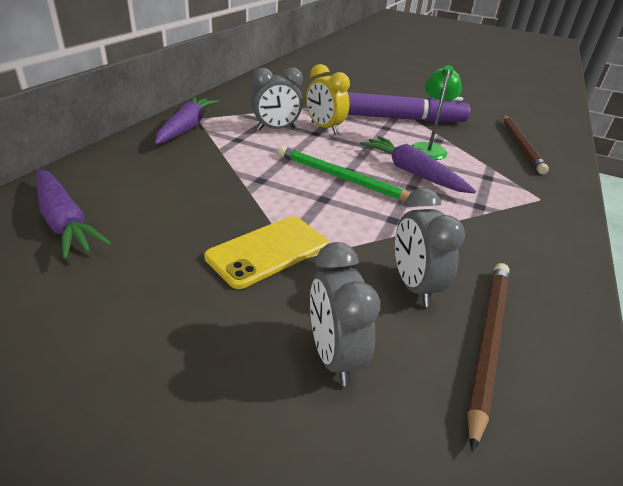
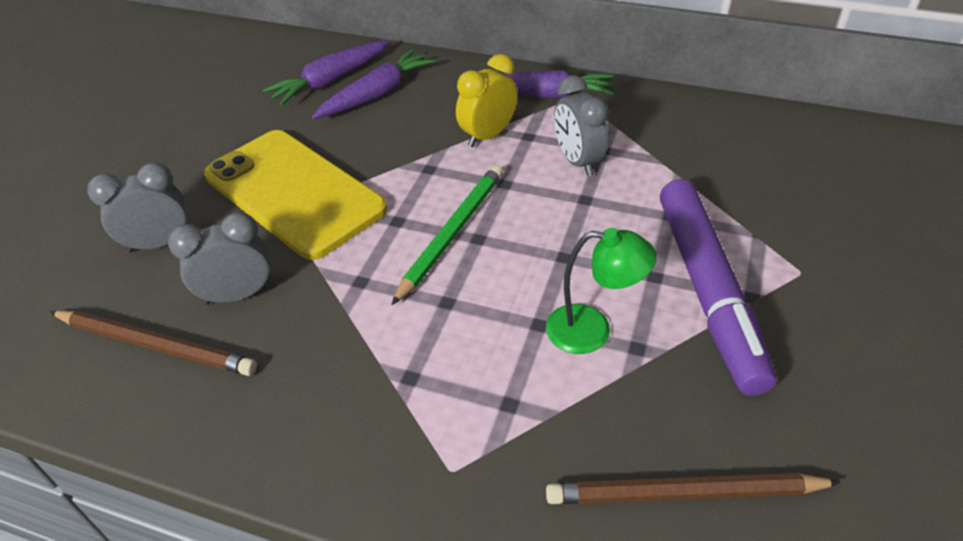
camera: 90 degrees right, 10 degrees up
yellow phone [204,216,329,289] -> yellow phone [204,130,387,260], size x1.70
yellow clock [306,64,350,134] -> yellow clock moved to [456,54,518,147]
purple carrot [360,136,476,194] -> purple carrot moved to [312,49,436,119]

